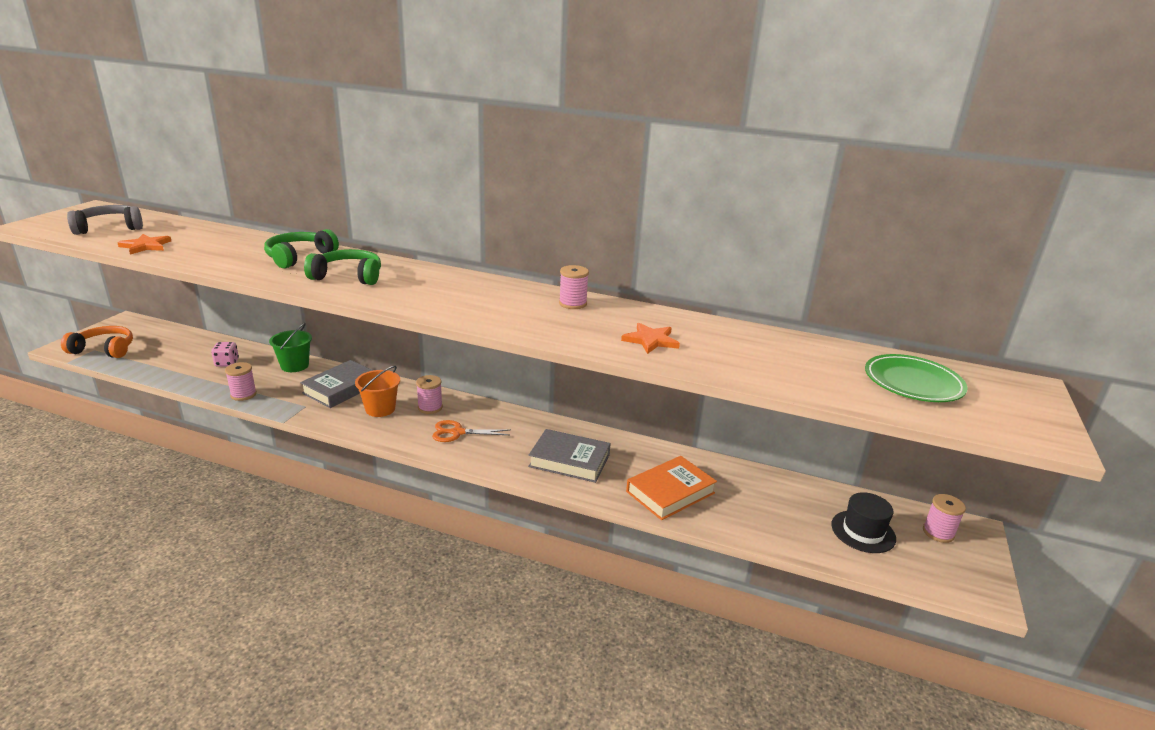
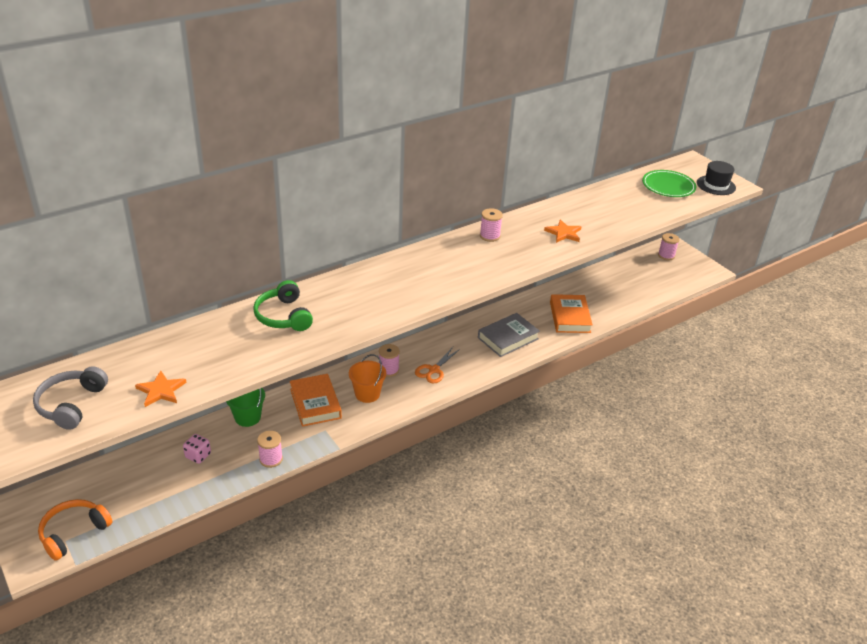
camera: 55 degrees left, 10 degrees up
grey book [300,360,373,408] -> orange book [290,374,342,427]
green headphones [304,249,381,285] -> none
black hat [831,492,896,553] -> black hat moved to [697,161,736,195]

